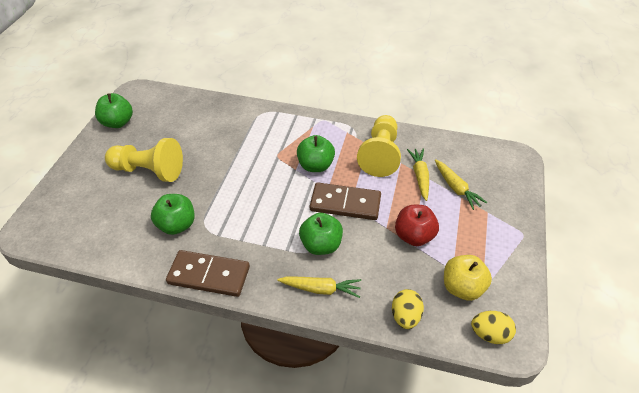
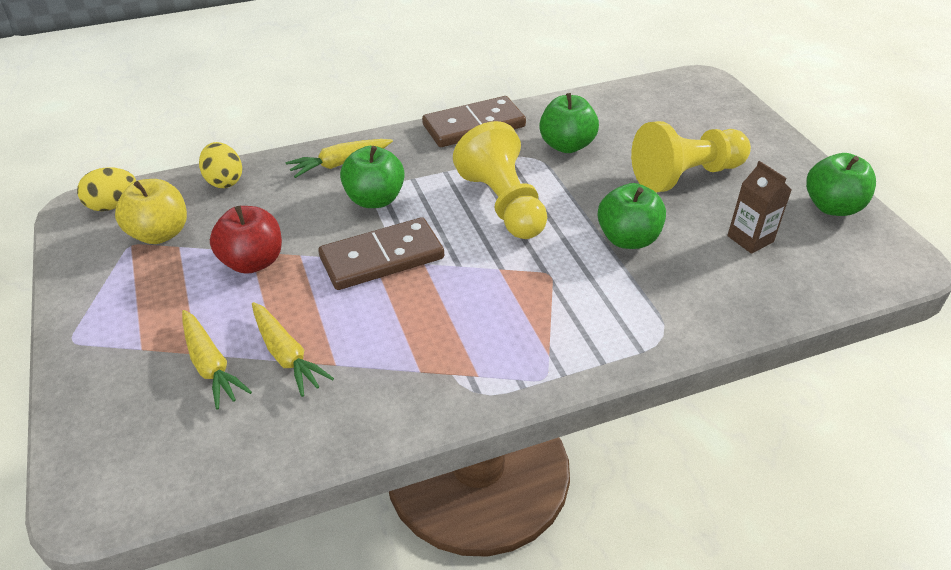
camera: 145 degrees right, 5 degrees down
green apple [297,135,335,172] -> green apple moved to [597,183,666,249]
yellow pawn [357,115,401,177] -> yellow pawn moved to [453,121,547,239]
yellow carrot [435,159,487,210] -> yellow carrot turned 150 degrees counterclockwise [182,310,252,410]
none -> brown carton [727,161,792,254]

